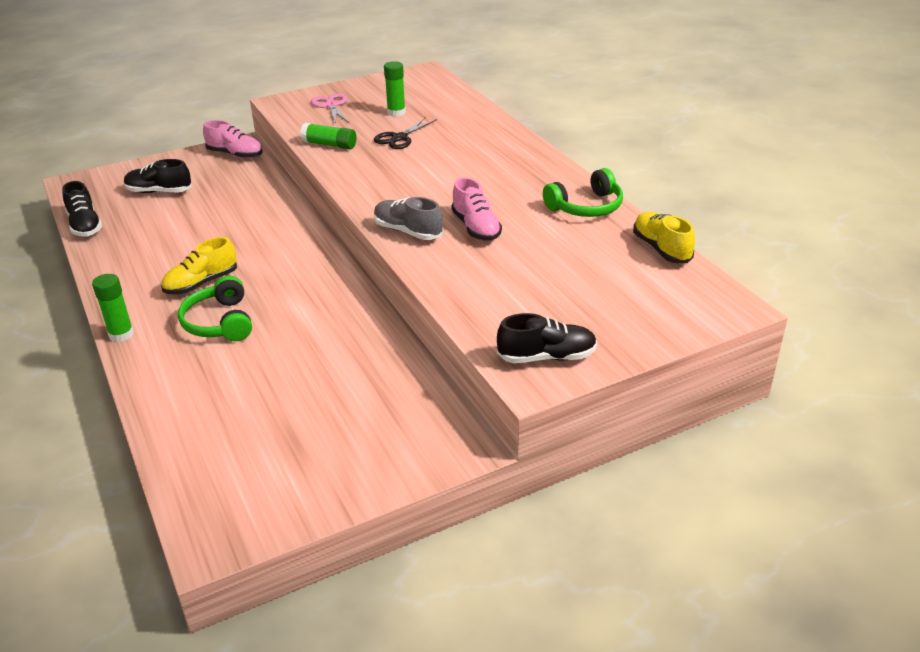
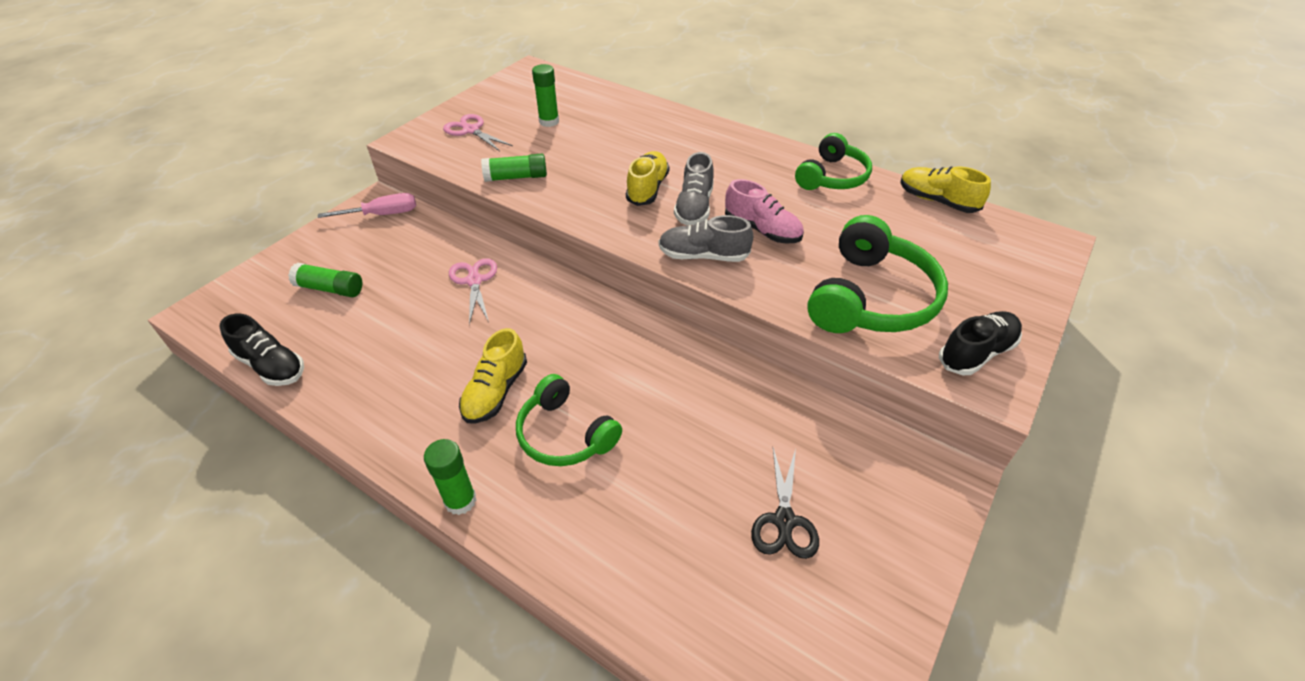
camera: 30 degrees left, 10 degrees up
black shoe [124,159,192,193] -> green glue stick [288,263,362,297]
pink shoe [203,120,263,158] -> pink screwdriver [318,193,416,218]
black scissors [374,117,437,149] -> black scissors moved to [751,448,819,559]
none -> pink scissors [449,258,497,325]
none -> yellow shoe [626,151,669,206]
none -> grey shoe [674,152,714,226]
none -> green headphones [807,215,948,333]

